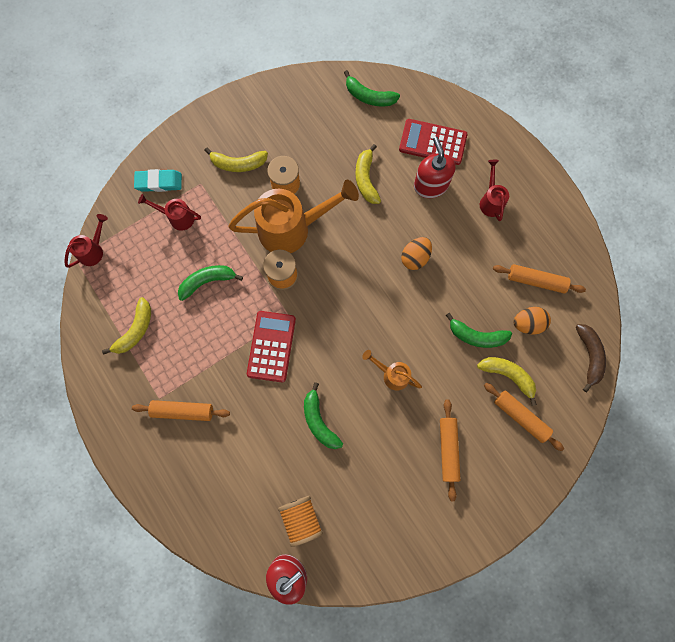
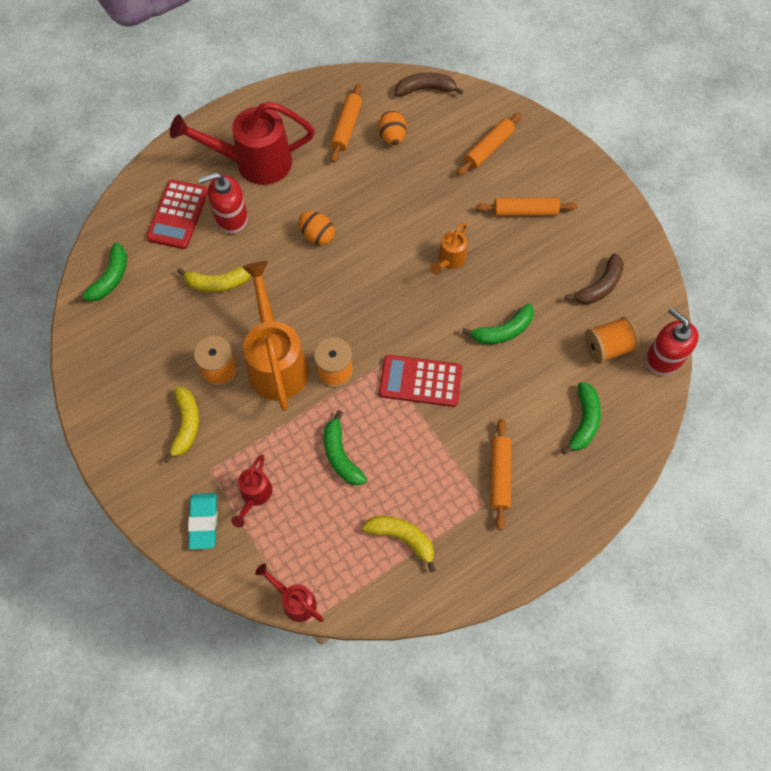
camera: 90 degrees left, 10 degrees down
green banana [446,313,512,348] -> green banana moved to [562,382,601,455]
yellow banana [477,357,537,406] -> none
red watering can [480,160,509,221] -> red watering can [170,101,315,185], size x2.03
none -> brown banana [565,253,624,304]

